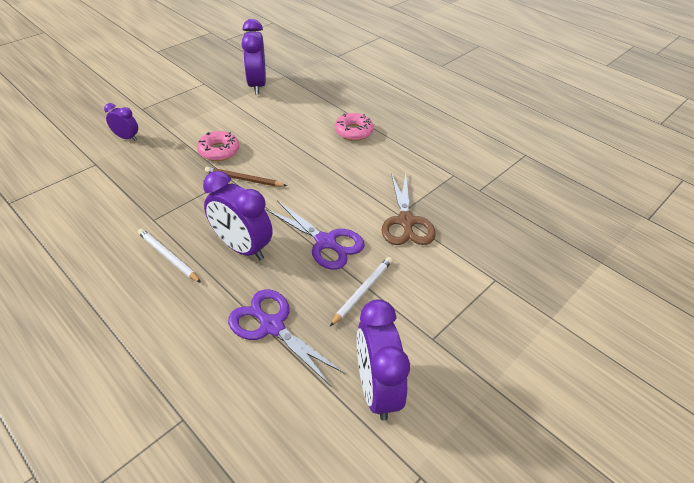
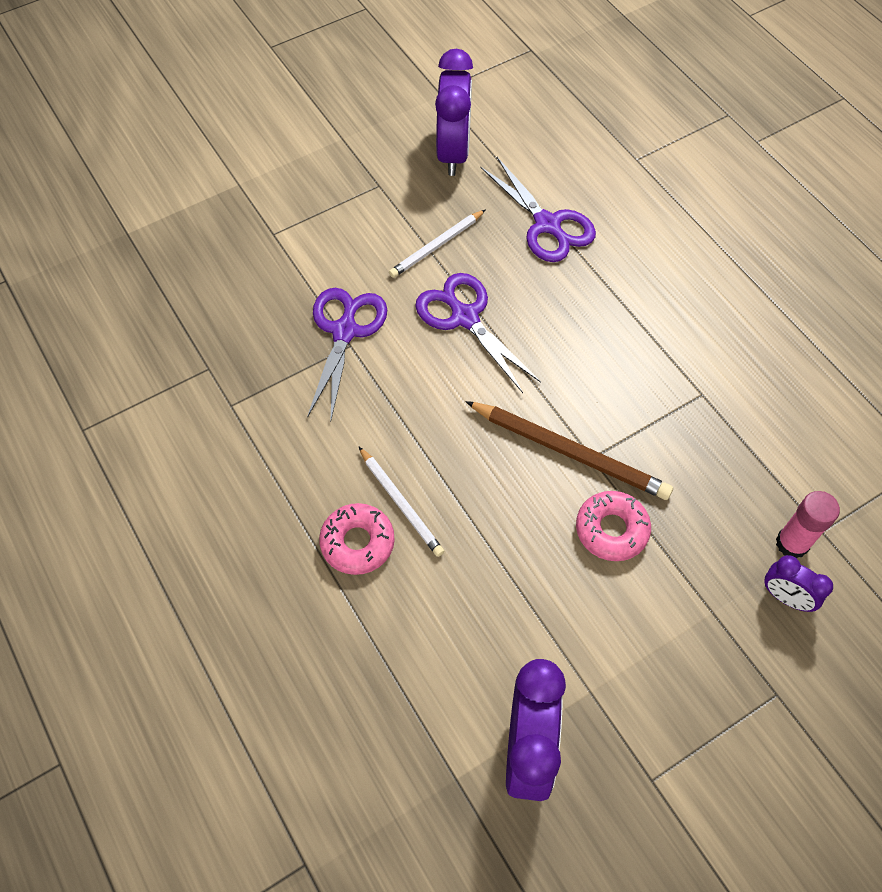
camera: 165 degrees left, 15 degrees up
white pencil [138,229,201,283] -> white pencil moved to [359,447,445,557]
purple clock [203,171,272,260] -> none
brown pencil [205,167,287,186] -> brown pencil [465,401,673,500], size x1.58
brown scissors [382,173,436,245] -> purple scissors [307,288,387,422]
none -> pink glue stick [776,491,840,558]

